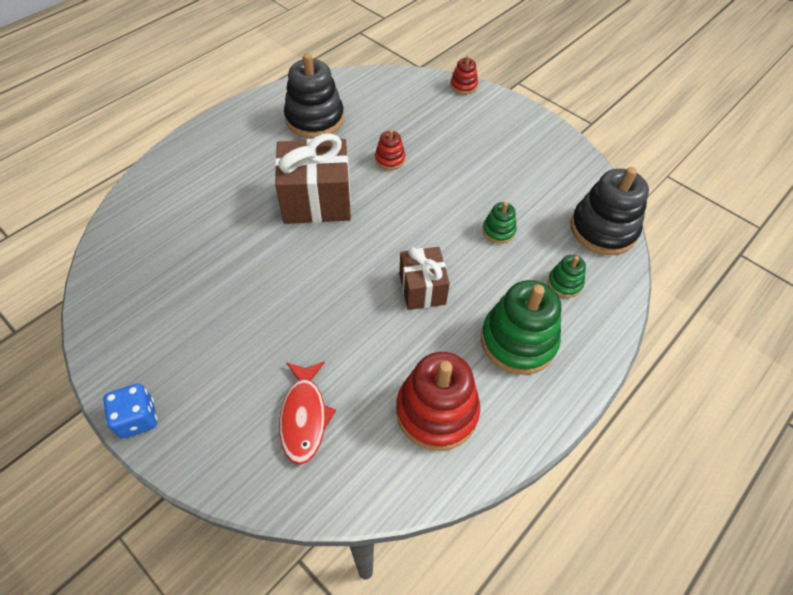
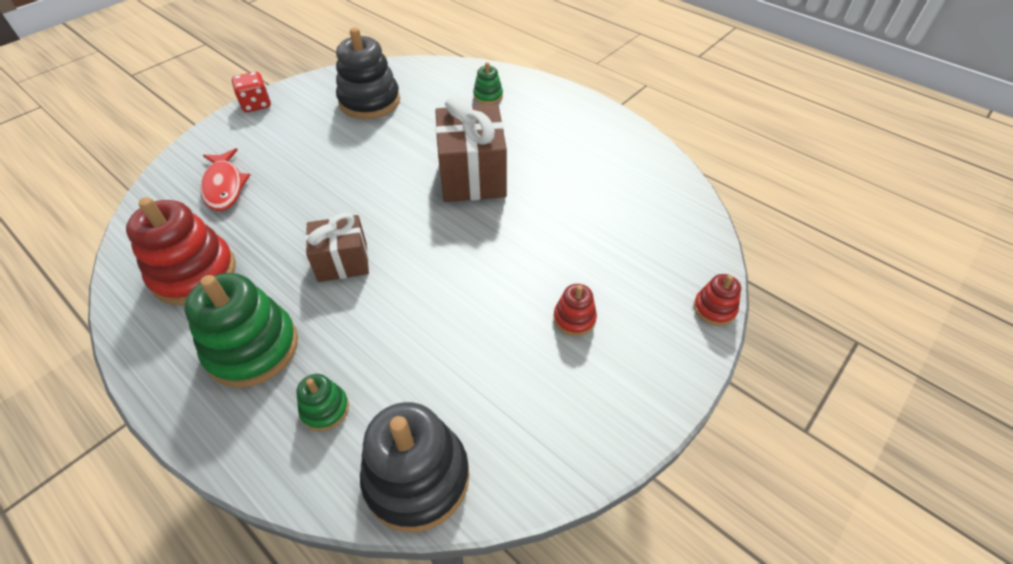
camera: 90 degrees right, 5 degrees down
blue dice [103,383,157,439] -> red dice [232,72,271,112]
red fish [279,361,336,465] -> red fish turned 105 degrees counterclockwise [200,148,250,211]
black stacking toy [284,53,344,138] -> black stacking toy moved to [336,27,400,119]
red stacking toy [375,129,405,170] -> red stacking toy moved to [553,284,597,336]
green stacking toy [482,202,517,244] -> green stacking toy moved to [473,62,503,105]

